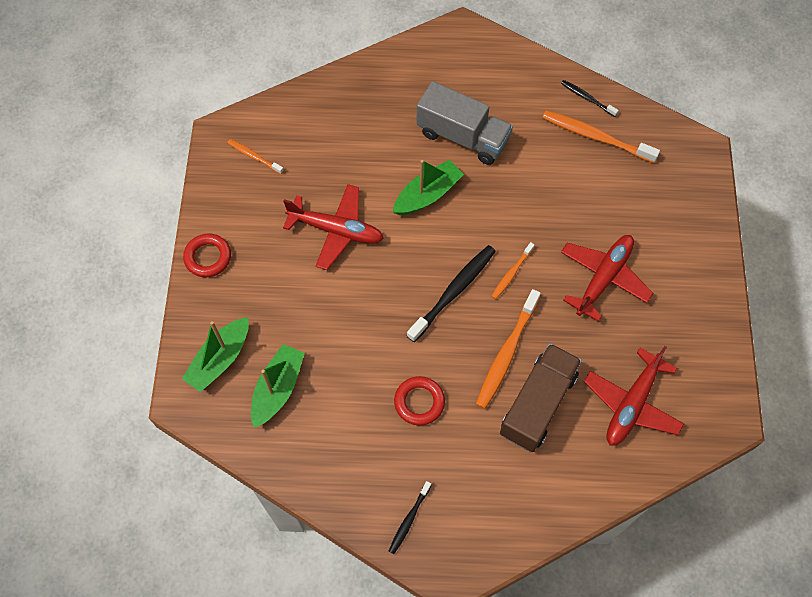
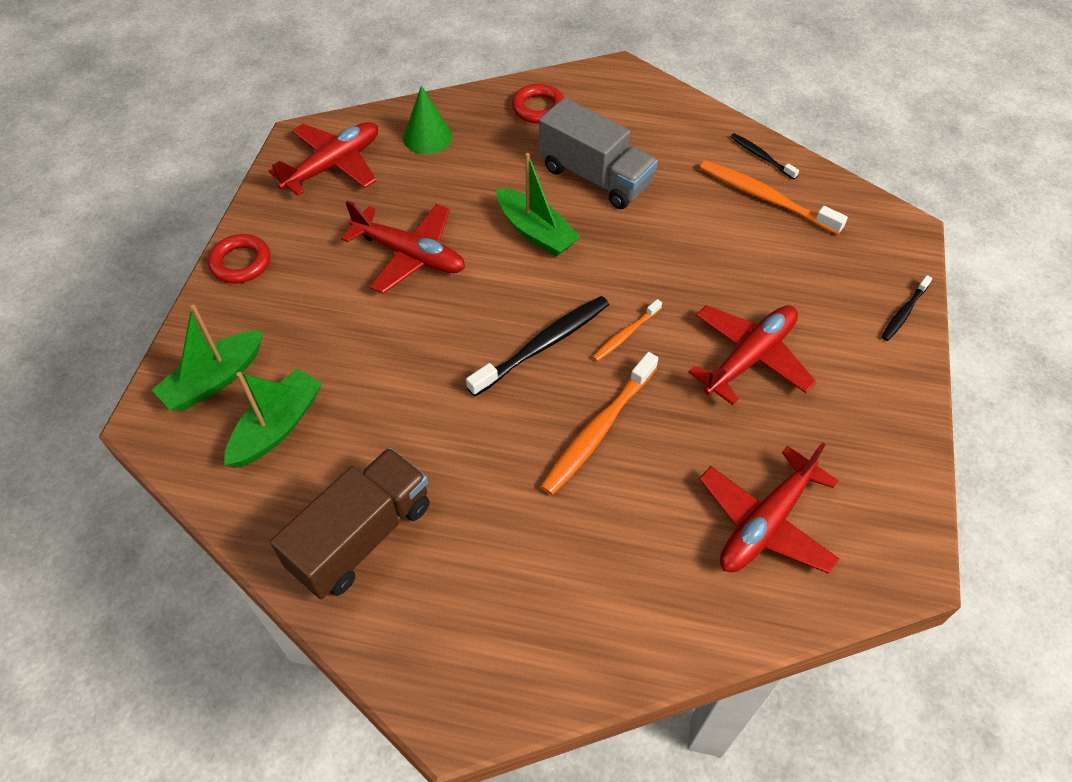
camera: 10 degrees right, 10 degrees down
orange toothbrush [227,139,284,174] -> red plane [269,122,378,196]
black toothbrush [389,481,431,554] -> black toothbrush moved to [882,275,933,341]
green boat [393,160,464,215] -> green boat turned 75 degrees clockwise [496,153,581,257]
red ring [394,376,445,426] -> red ring moved to [512,84,564,124]
brown truck [500,343,582,452] -> brown truck moved to [270,447,430,599]
none -> green cone [403,86,452,154]

